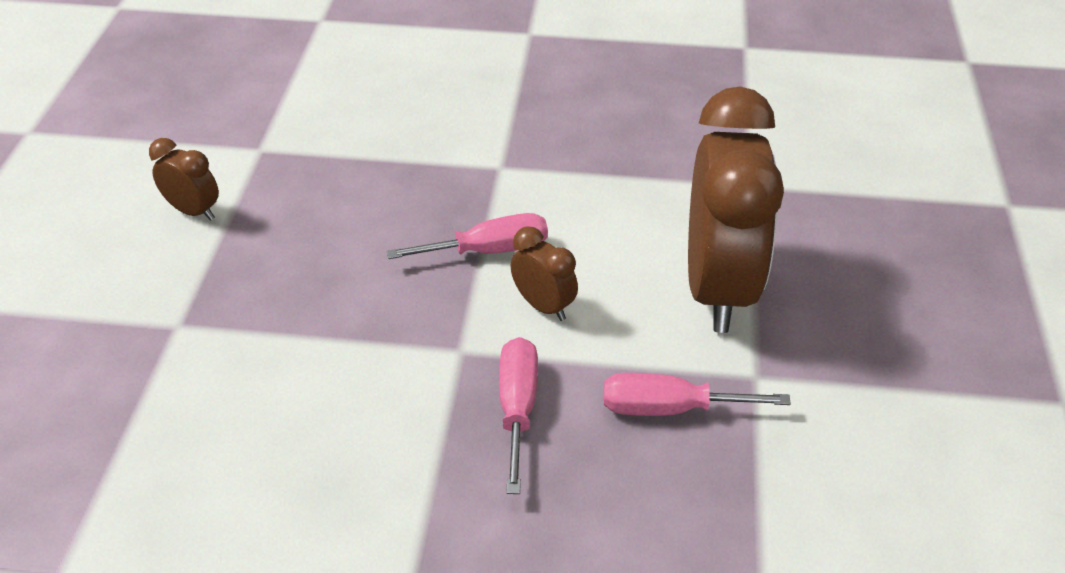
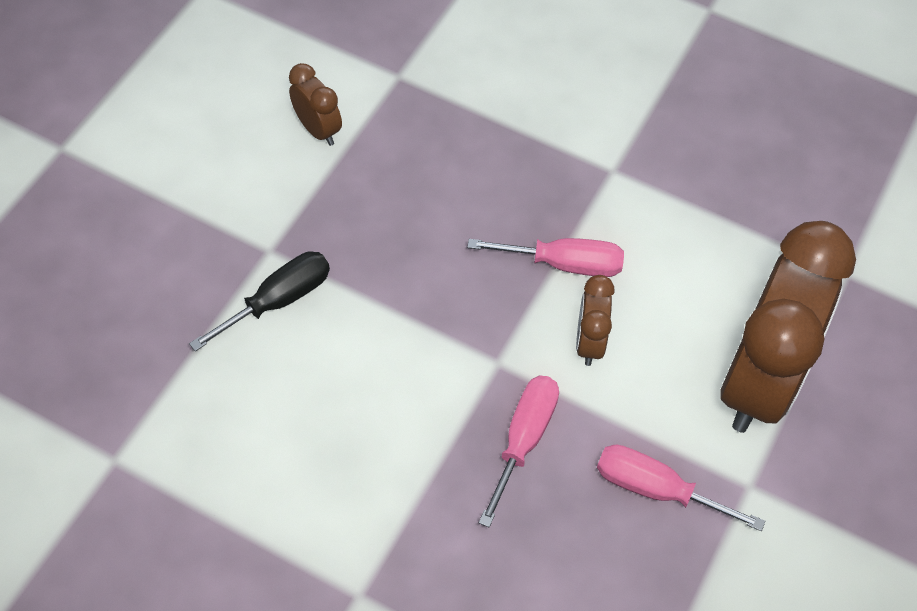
camera: 20 degrees right, 15 degrees up
brown clock [510,226,578,321] -> brown clock turned 150 degrees counterclockwise [576,275,615,366]
none -> black screwdriver [189,251,330,352]

